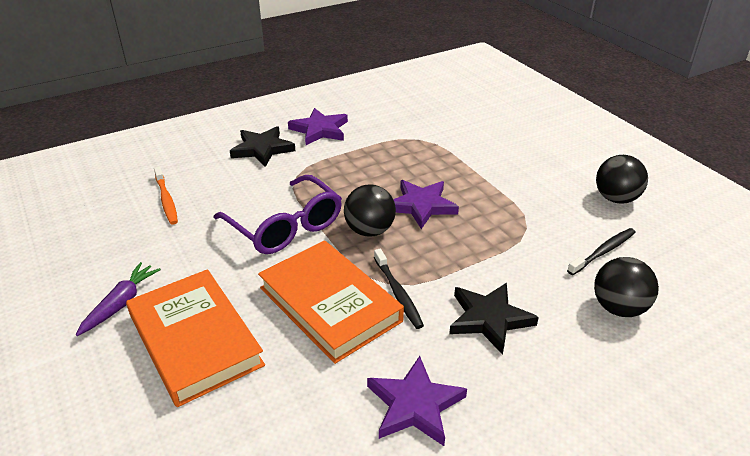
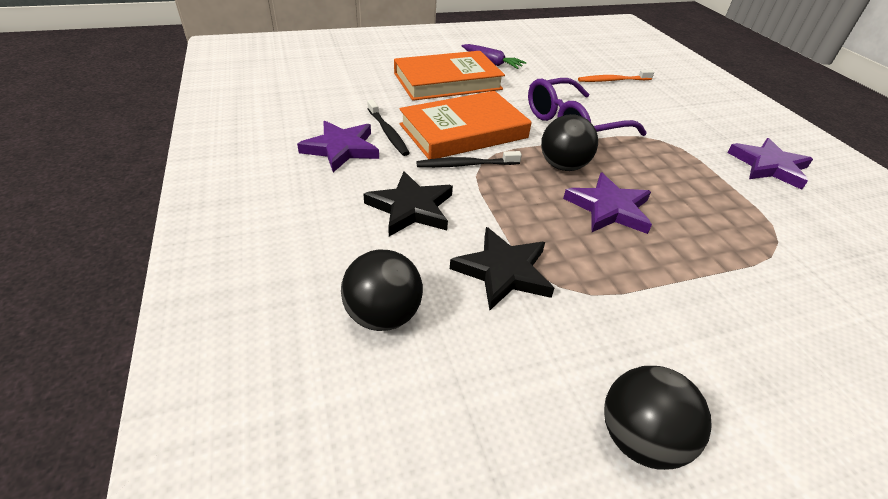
camera: 100 degrees right, 5 degrees up
black star [230,126,295,167] -> black star moved to [450,227,554,311]
black toothbrush [567,228,636,275] -> black toothbrush moved to [367,100,410,156]

